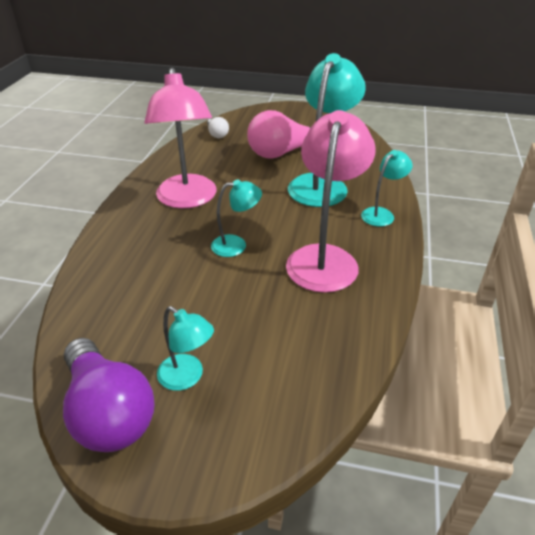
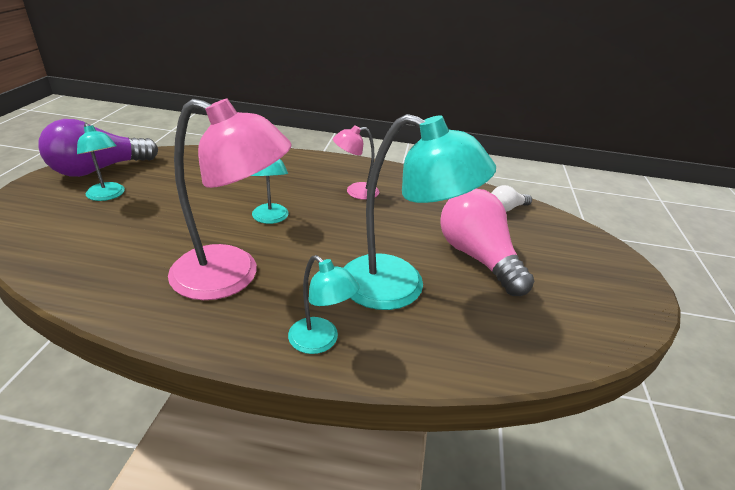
camera: 85 degrees right, 5 degrees down
pink lamp [145,68,216,208] -> pink lamp [333,125,379,200], size x0.51
turquoise lamp [157,306,214,391] -> turquoise lamp turned 75 degrees counterclockwise [77,123,125,201]

